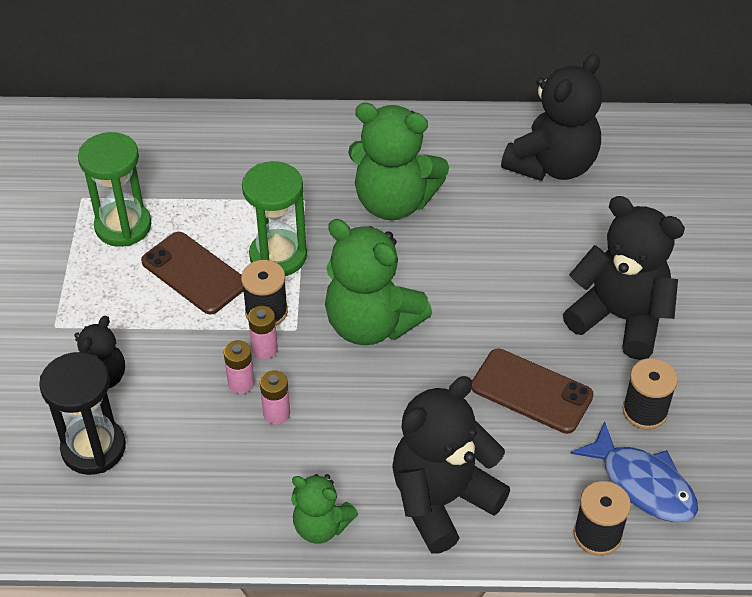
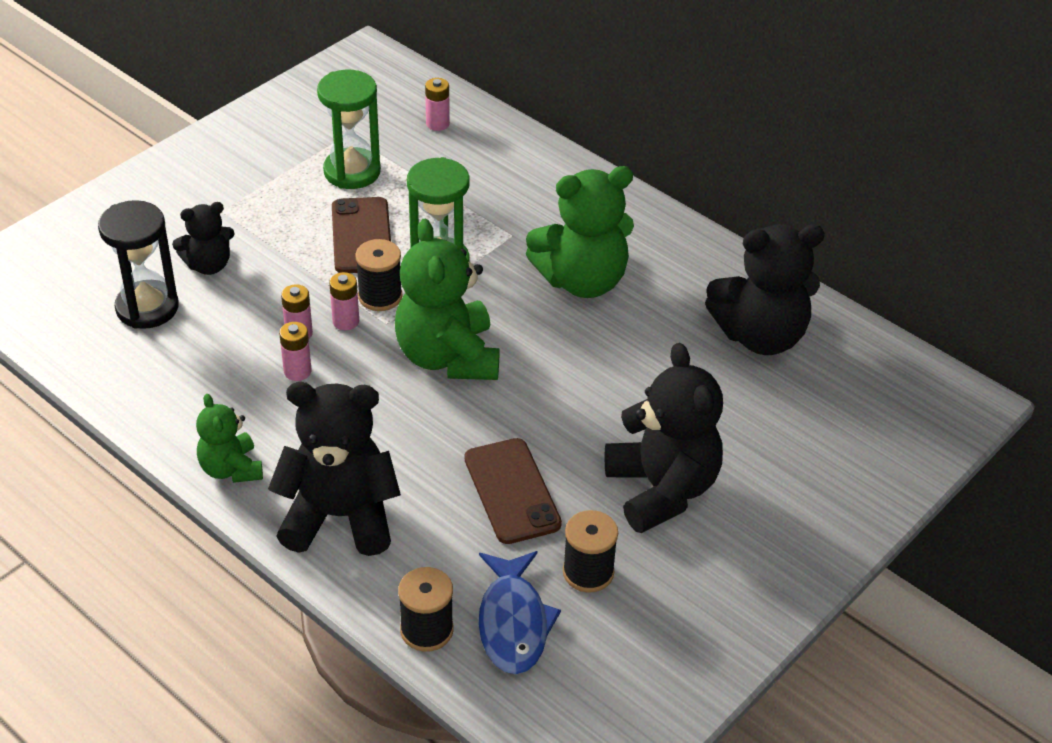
camera: 40 degrees right, 5 degrees down
green teddy bear [348,103,449,220] -> green teddy bear turned 75 degrees counterclockwise [526,166,634,298]
none -> pink battery [425,78,450,131]

